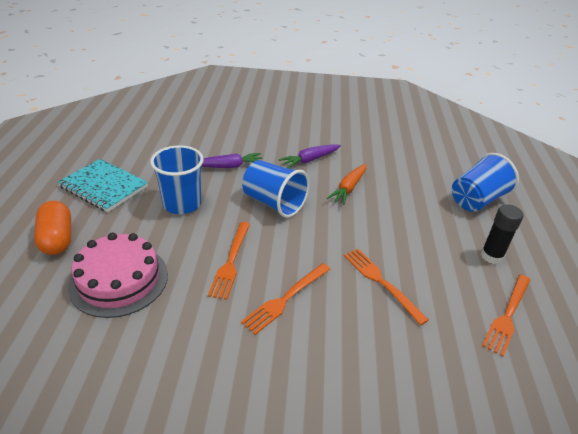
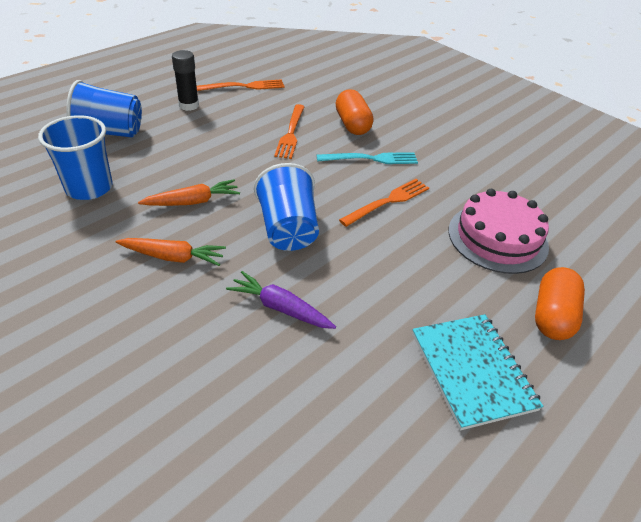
camera: 140 degrees left, 5 degrees up
blue cup [150,145,204,214] -> blue cup moved to [38,115,113,200]
orange fork [241,263,330,335] -> turquoise fork [317,152,418,164]
purple carrot [278,144,341,169] -> orange carrot [116,238,226,266]
none -> orange capsule [336,89,373,135]

